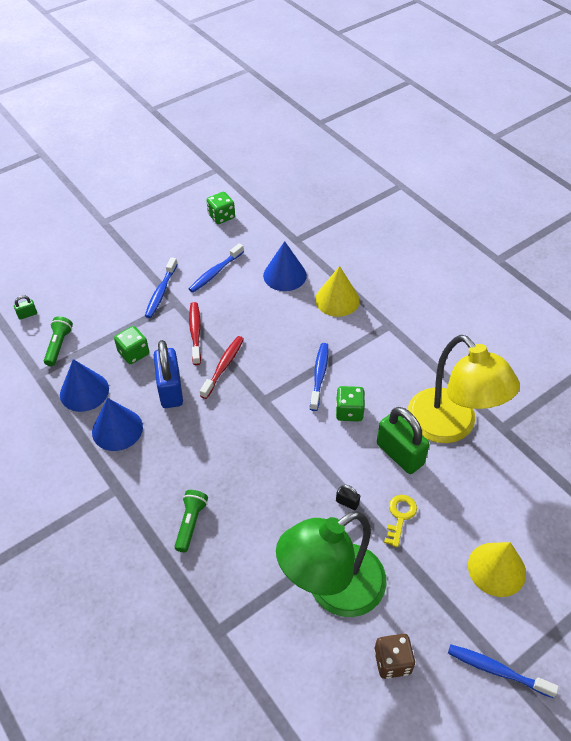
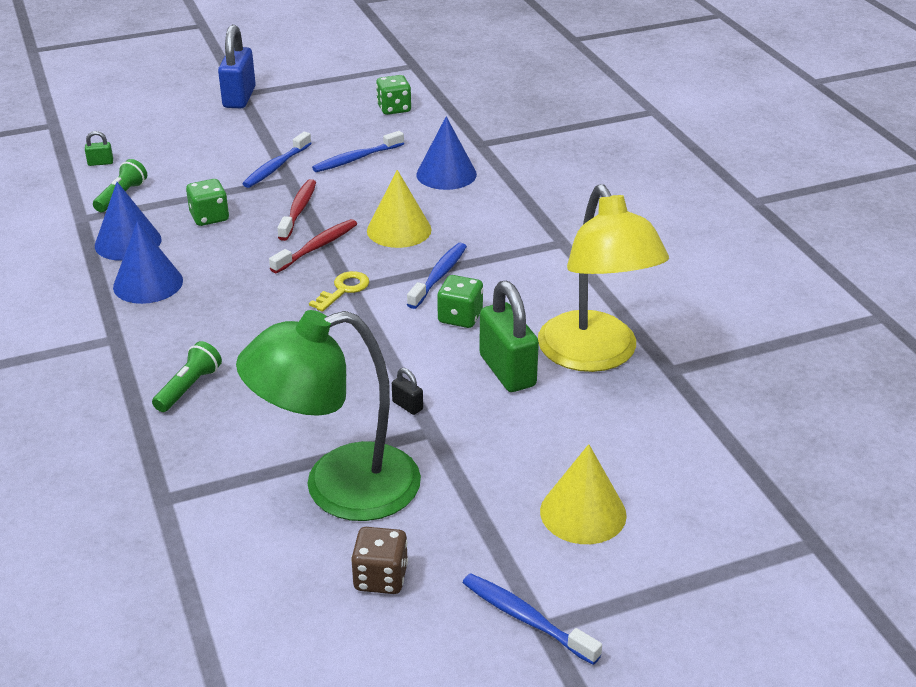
camera: 15 degrees right, 15 degrees down
blue padlock [154,340,183,408] -> blue padlock moved to [218,25,256,108]
yellow cone [315,266,360,317] -> yellow cone moved to [367,170,432,248]
yellow key [384,495,417,547] -> yellow key moved to [309,271,369,312]

